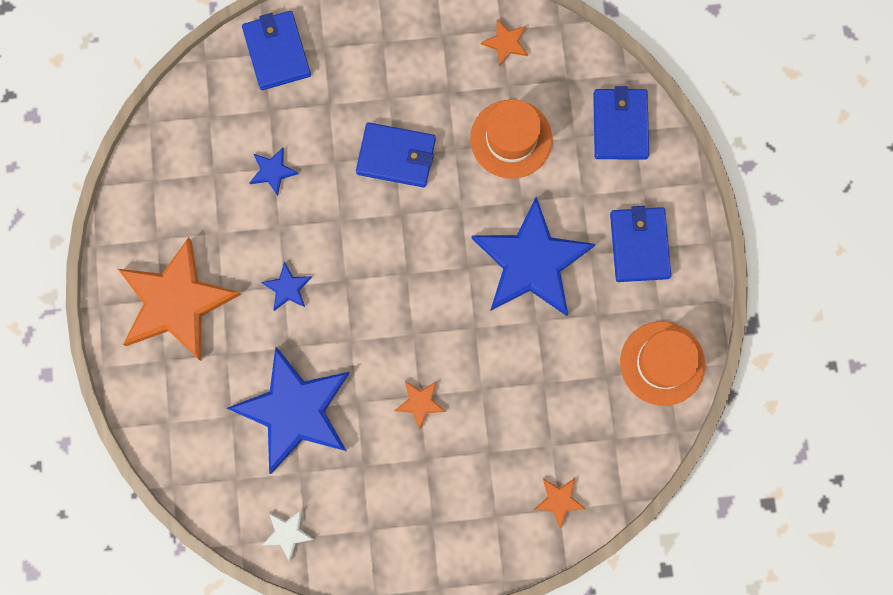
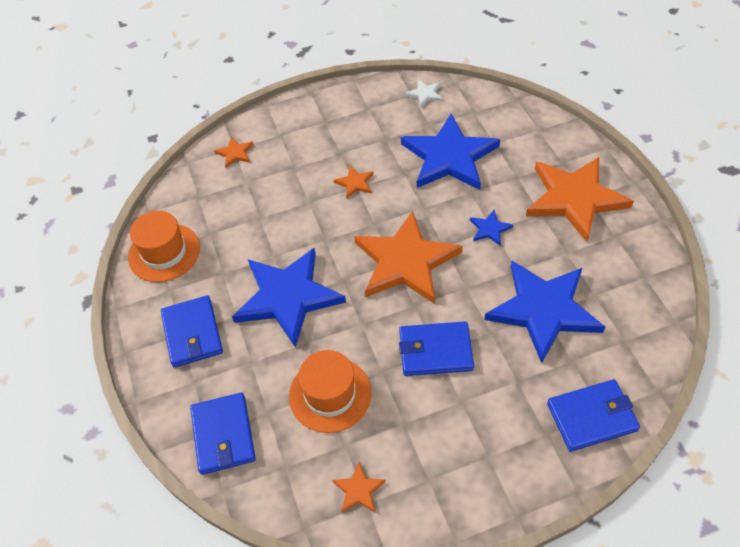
camera: 170 degrees right, 25 degrees down
blue wallet [242,11,311,90] -> blue wallet turned 75 degrees counterclockwise [547,379,640,452]
blue star [250,148,298,196] -> blue star [484,261,605,363], size x2.45
none -> orange star [354,211,463,304]

